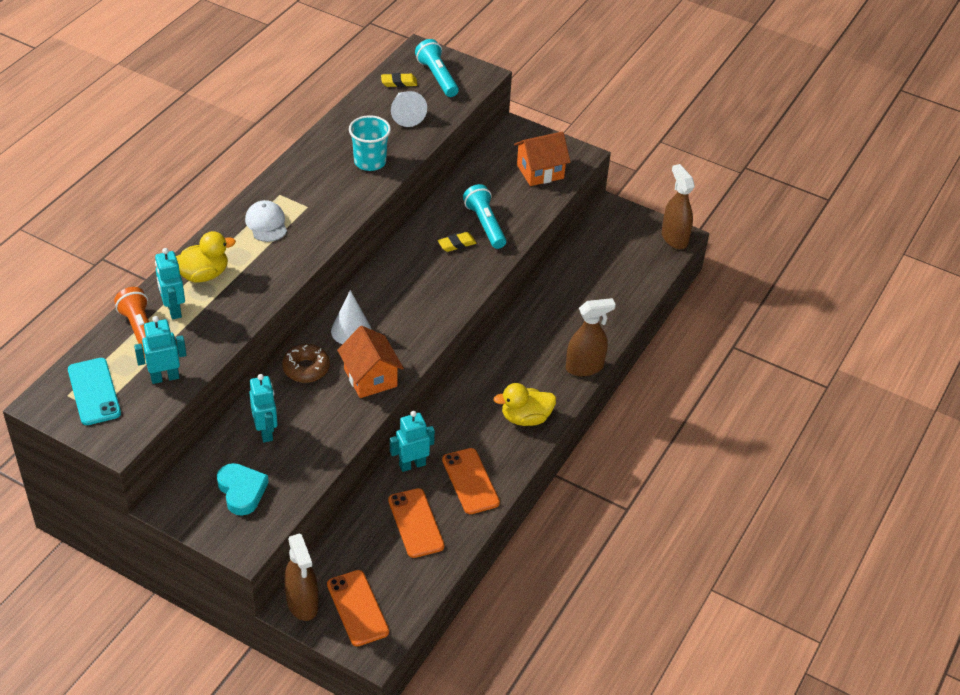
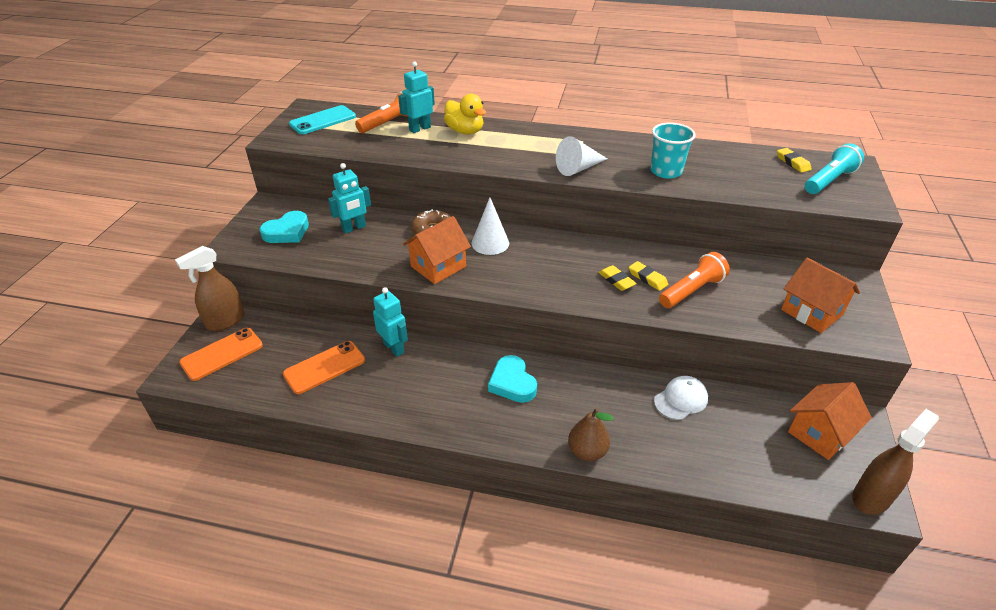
camera: 75 degrees right, 5 degrees down
turquoise robot [134,316,186,384] -> none
white cap [245,200,287,242] -> white cap moved to [654,376,708,420]
white cone [391,91,427,127] -> white cone moved to [556,136,607,176]
orange phone [442,448,500,514] -> none
turquoise flashlight [463,184,506,249] -> orange flashlight [659,252,730,308]
yellow duck [494,383,556,426] -> none
brown spray bottle [566,298,616,376] -> brown pear [568,407,614,461]
none -> turquoise heart [488,355,537,403]
none -> yellow eraser [598,265,637,291]
none -> orange house [788,382,872,460]

